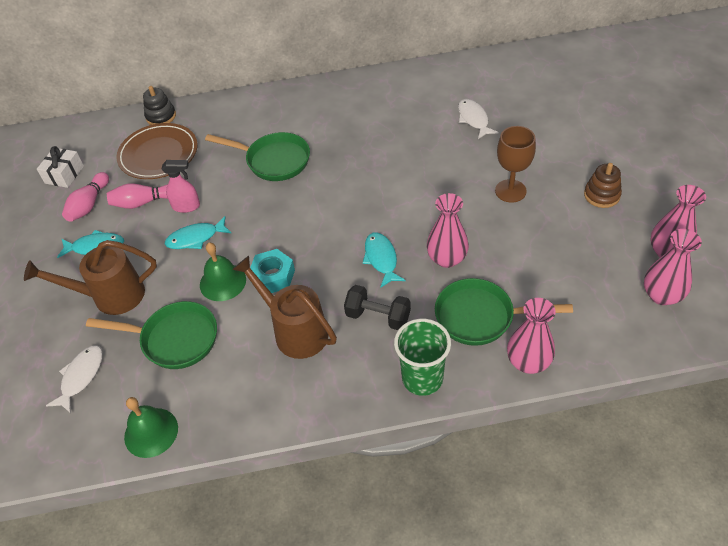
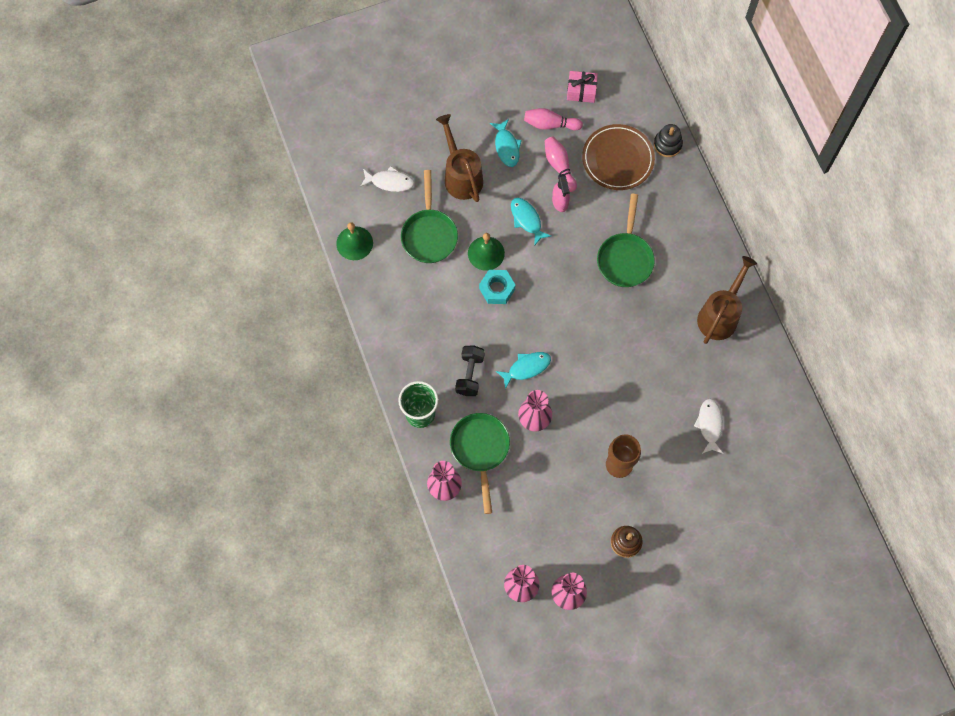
camera: 75 degrees right, 20 degrees up
white gift [37,146,84,188] -> pink gift [567,71,598,103]
brown watering can [232,256,337,359] -> brown watering can moved to [697,256,757,344]
white fish [458,99,499,139] -> white fish turned 60 degrees counterclockwise [694,399,723,454]

